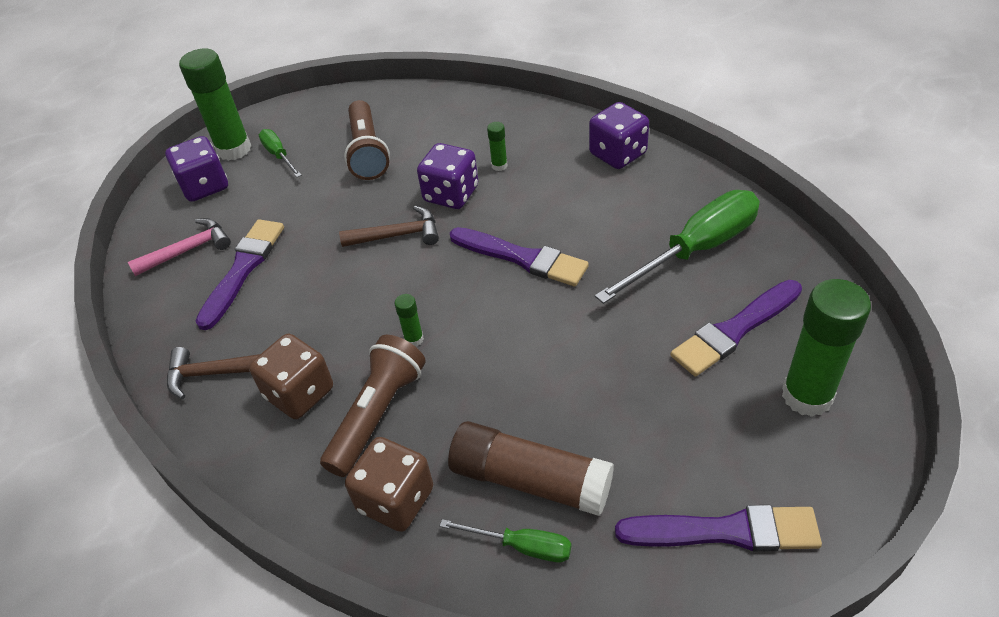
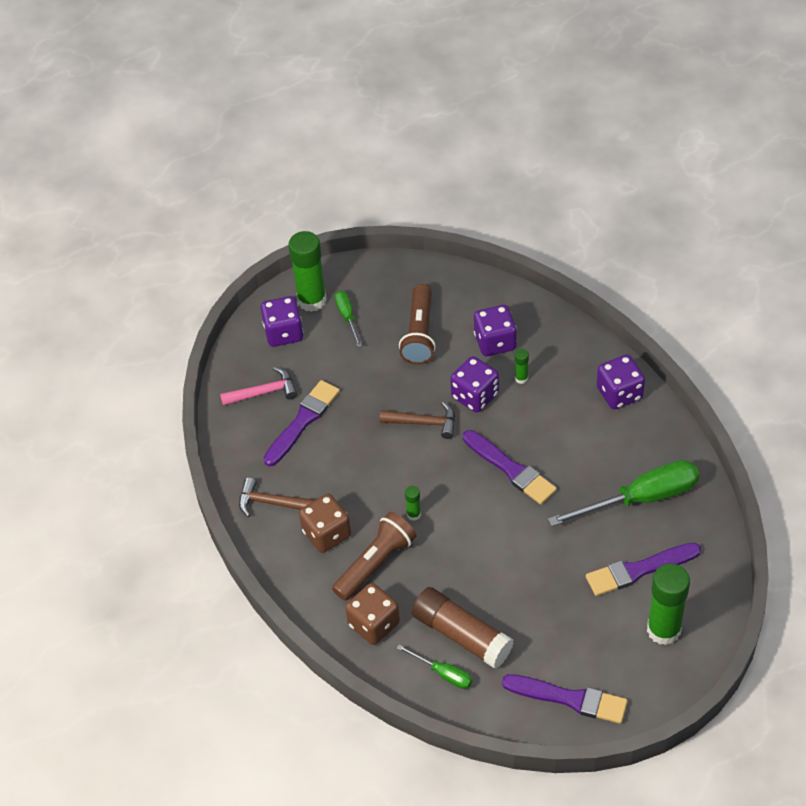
camera: 15 degrees right, 5 degrees up
none -> purple dice [474,305,517,356]

